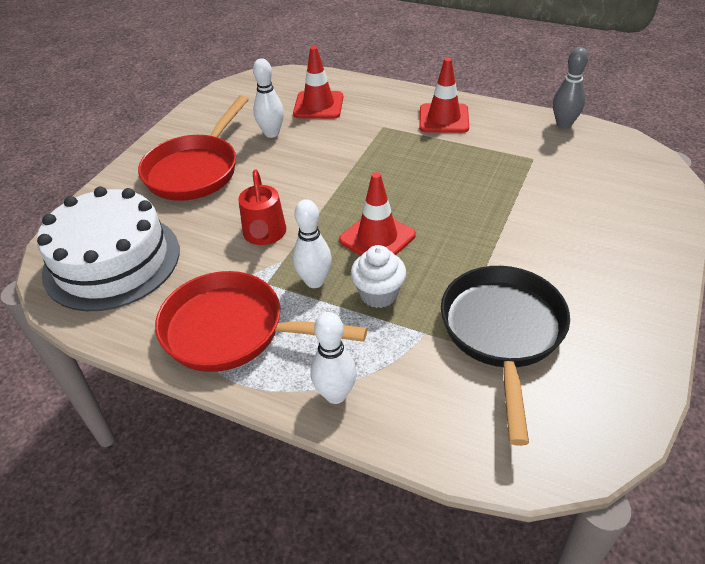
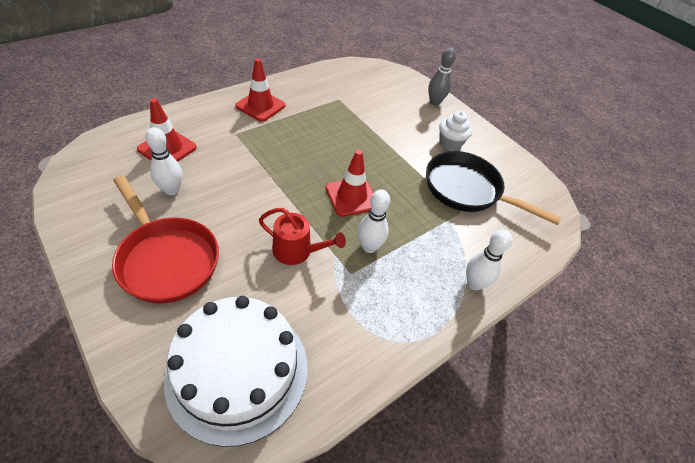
camera: 70 degrees left, 5 degrees up
red pan [155,271,367,372] -> none
white cupcake [351,245,406,308] -> white cupcake moved to [439,111,472,151]
grey bowling pin [553,47,588,129] -> grey bowling pin moved to [428,48,456,106]

